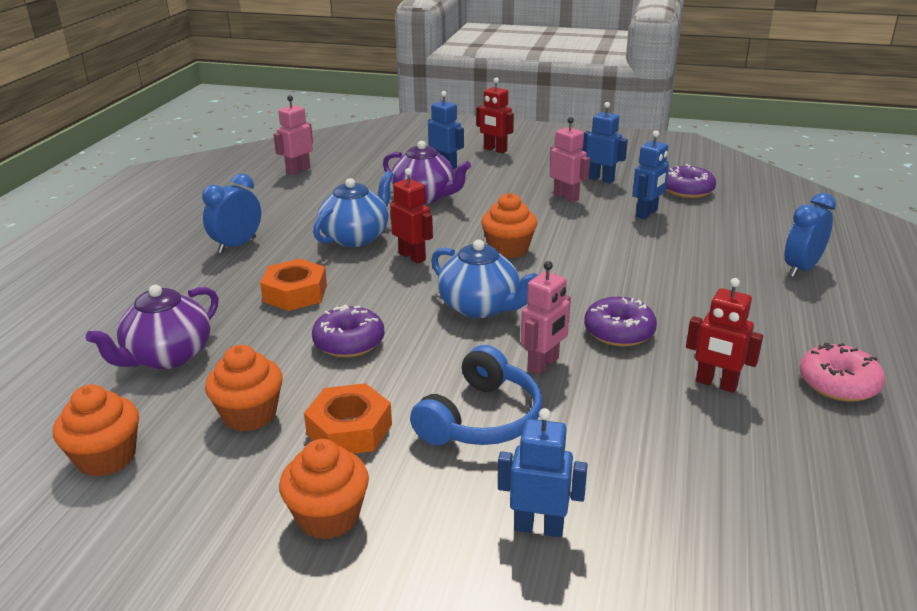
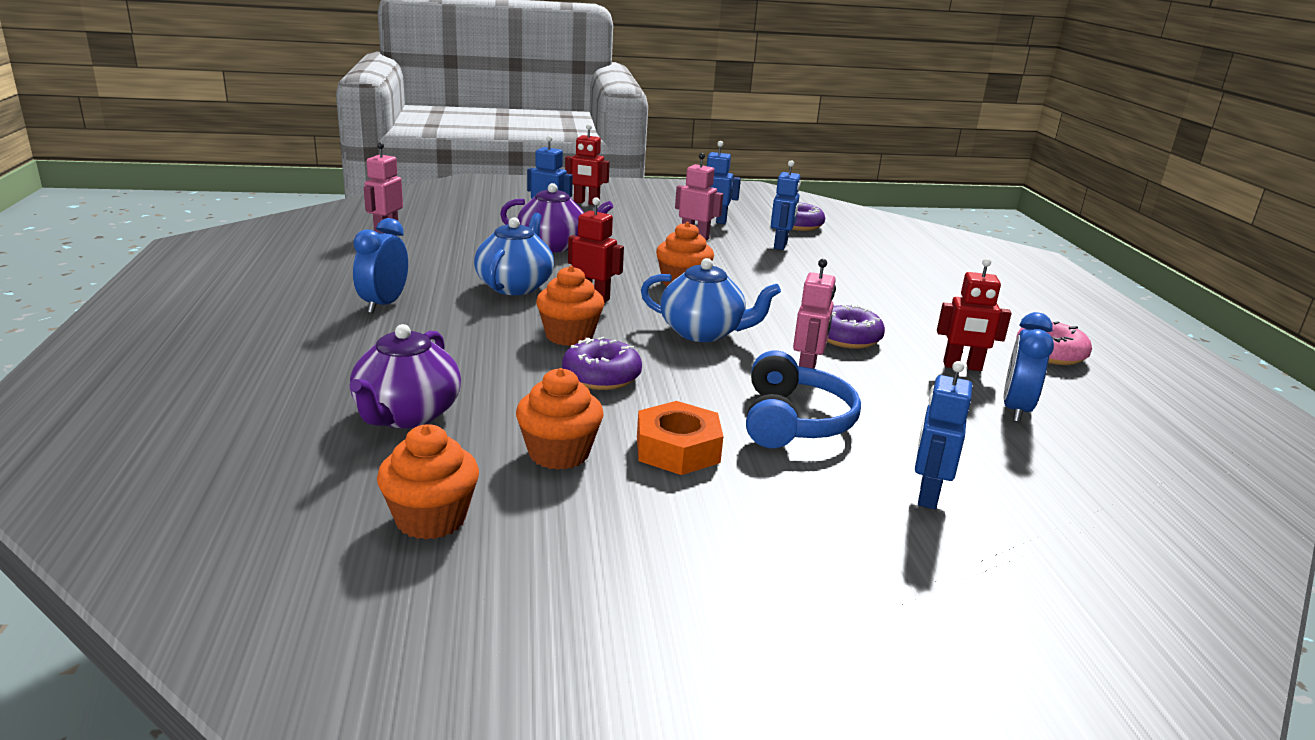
camera: 25 degrees left, 5 degrees down
orange nut [260,259,327,311] -> none
orange cupcake [279,439,369,539] -> orange cupcake moved to [536,266,604,346]
blue robot [498,408,588,537] -> blue robot turned 60 degrees counterclockwise [915,361,972,509]
blue clock [784,193,836,277] -> blue clock moved to [1004,312,1054,422]

